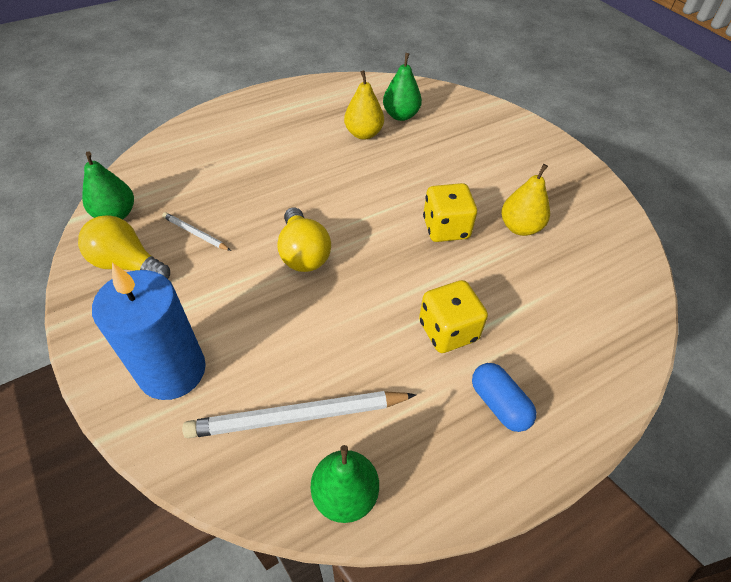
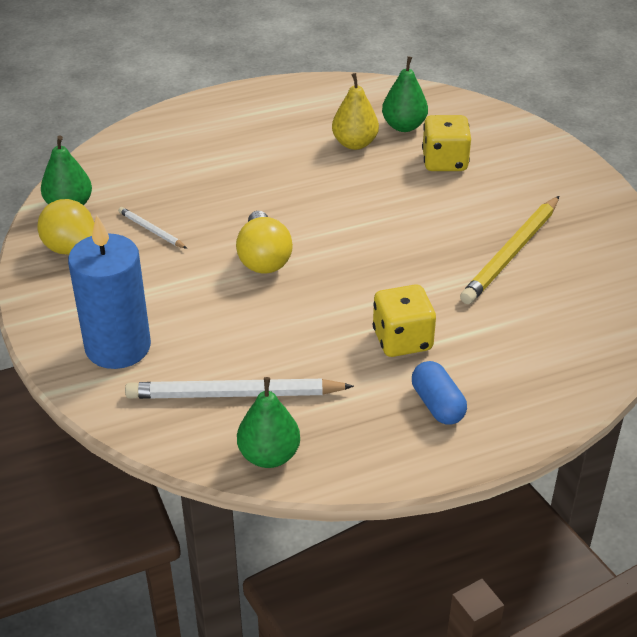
camera: 10 degrees right, 10 degrees down
yellow dice [423,183,477,242] -> yellow dice moved to [422,115,471,171]
yellow pear [501,164,550,236] -> yellow pencil [460,196,559,304]

